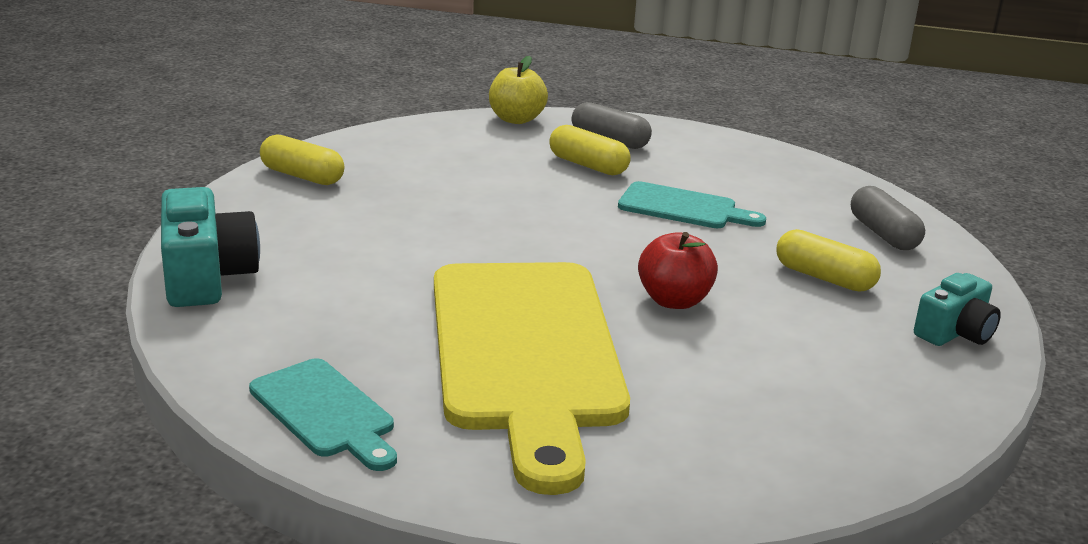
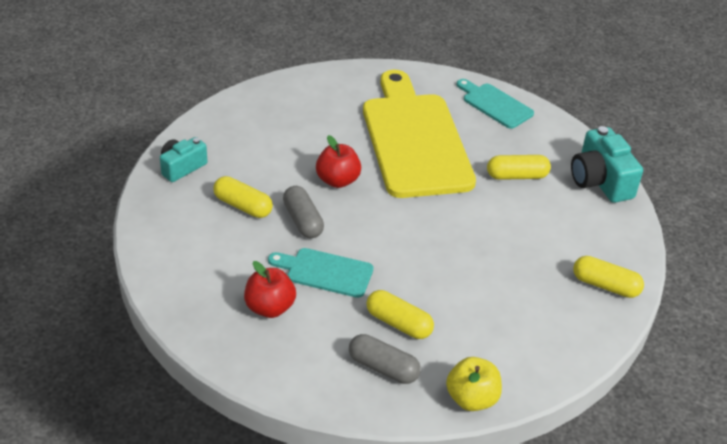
camera: 175 degrees right, 15 degrees up
grey capsule [851,186,925,250] -> grey capsule moved to [283,186,324,238]
none -> red apple [244,261,296,318]
none -> yellow capsule [487,155,551,180]

